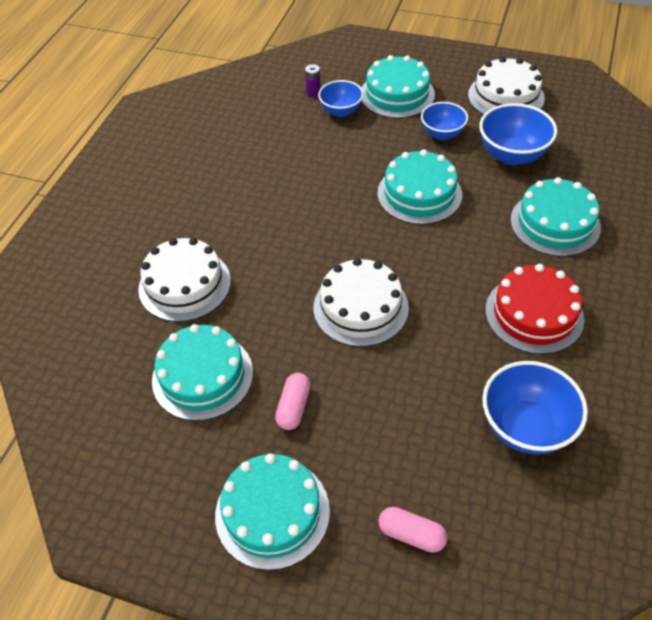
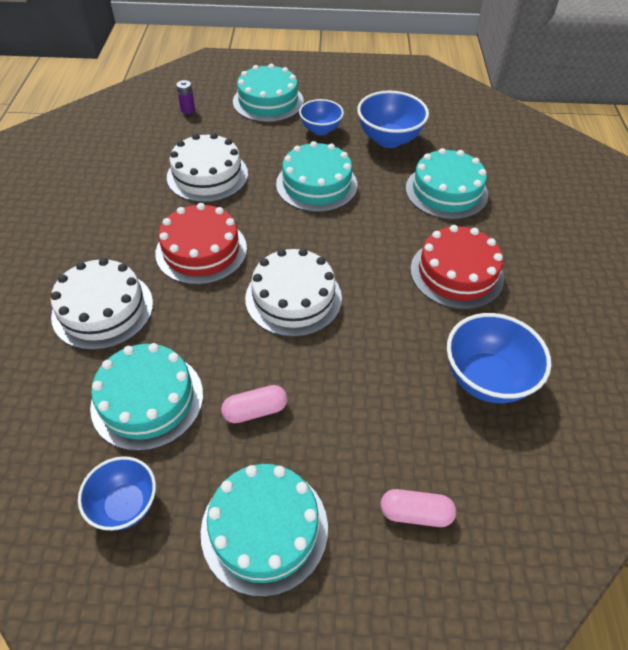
camera: 20 degrees left, 0 degrees up
pink capsule [275,373,311,430] -> pink capsule turned 75 degrees clockwise [221,385,288,423]
blue bowl [318,80,364,117] -> blue bowl moved to [78,456,156,531]
white cake [468,57,545,115] -> white cake moved to [167,133,248,202]
none -> red cake [156,203,247,285]

